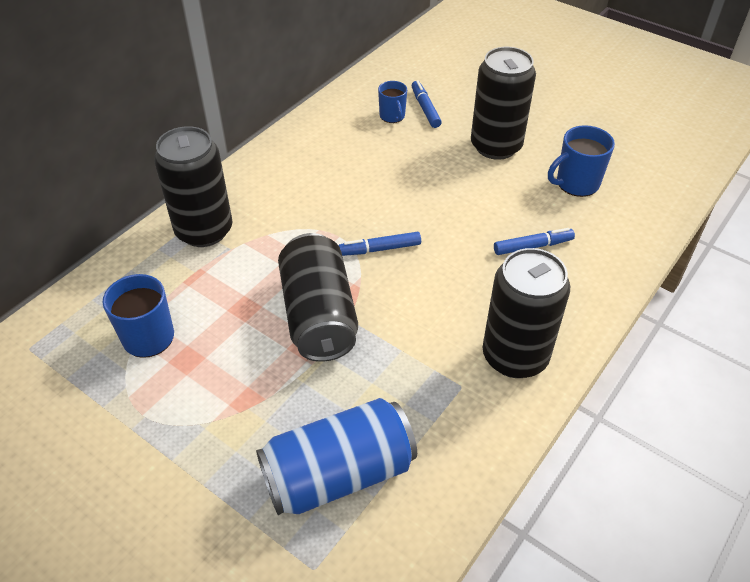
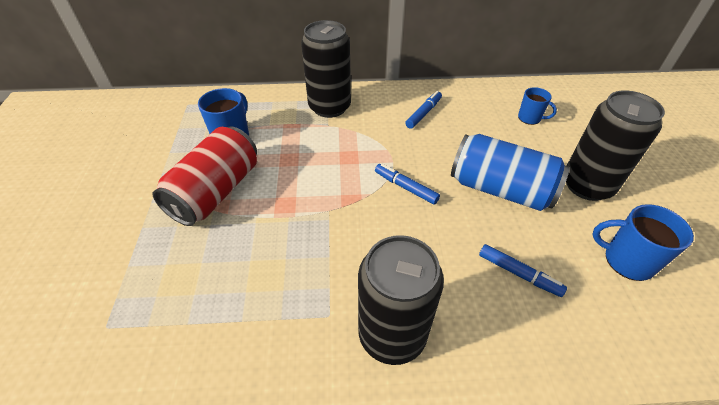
camera: 50 degrees right, 0 degrees up
blue can [256,398,417,515] -> blue can moved to [451,134,570,211]
black can [278,233,358,362] -> none
blue mug [378,81,407,123] -> blue mug turned 90 degrees counterclockwise [518,87,557,125]
blue marker [412,80,442,128] -> blue marker moved to [405,91,442,129]
none -> red can [153,126,257,226]

